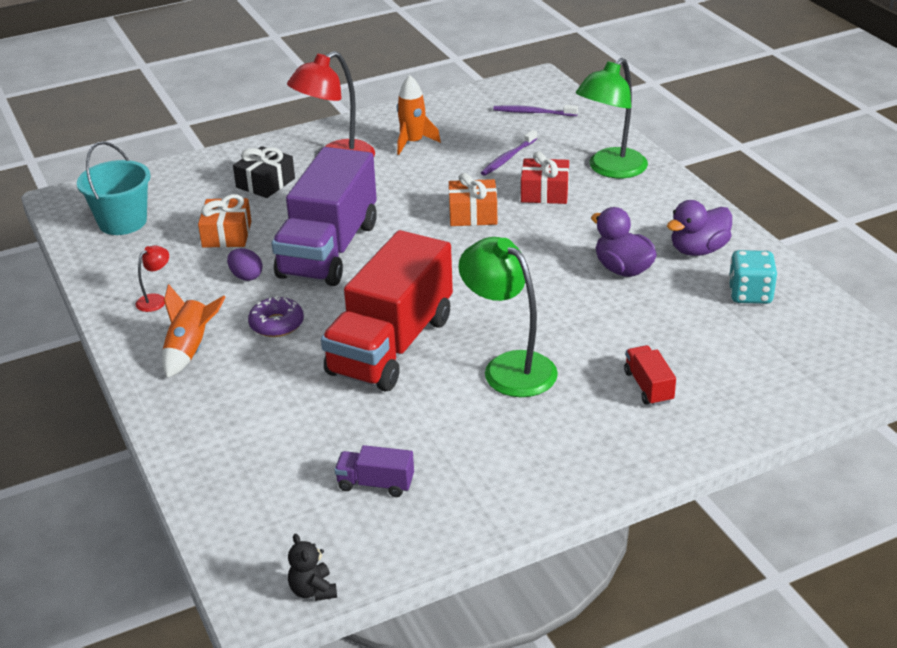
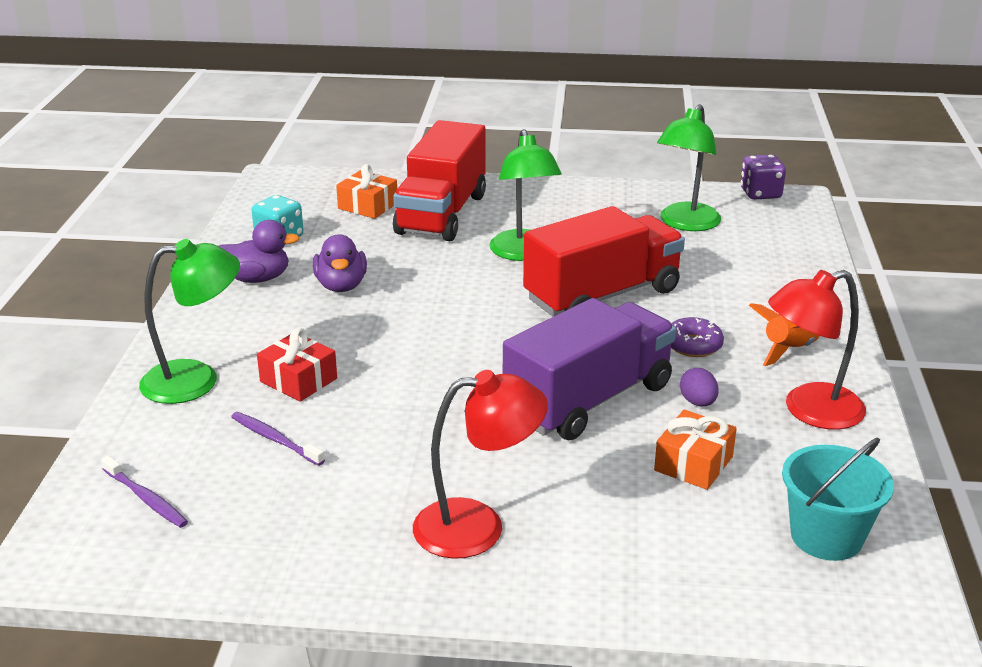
camera: 150 degrees left, 5 degrees down
red lamp [136,245,169,312] -> red lamp [768,270,866,430], size x2.22
black gift [233,146,295,198] -> none
black teddy bear [288,534,337,601] -> purple dice [741,155,786,200]
purple truck [335,445,414,497] -> green lamp [657,104,721,231]
orange rocket [397,75,441,155] -> none
orange gift [448,173,497,226] -> orange gift moved to [336,164,397,219]
purple toothbrush [481,130,537,176] -> purple toothbrush turned 120 degrees counterclockwise [231,412,325,466]
red truck [624,345,676,406] -> red truck [393,120,486,241], size x2.48

